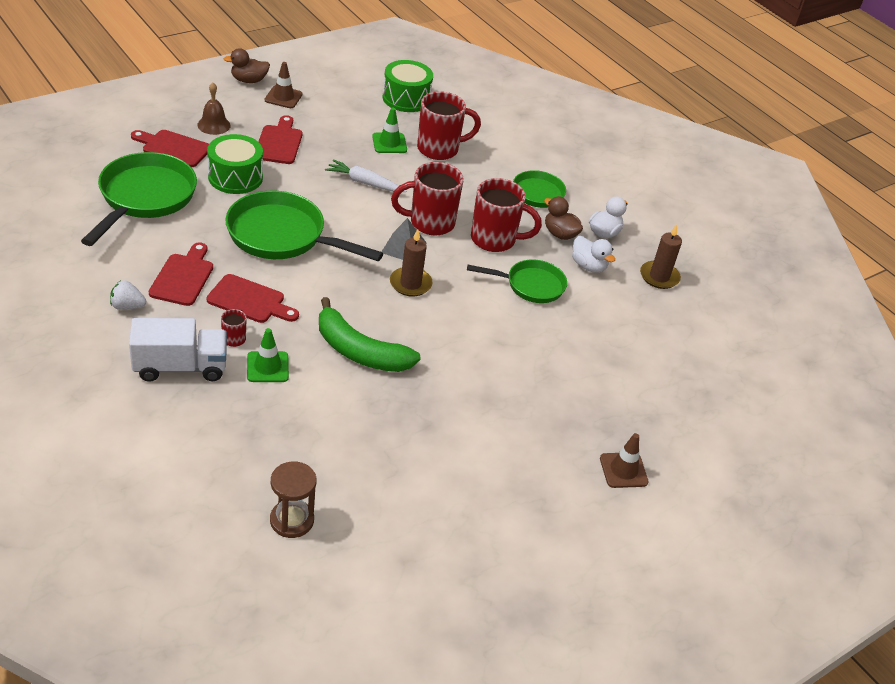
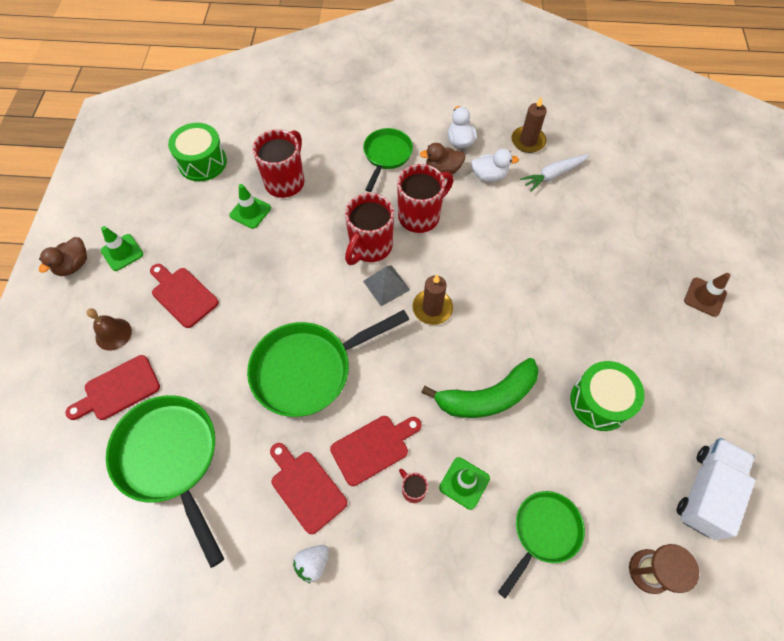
camera: 45 degrees left, 20 degrees up
white truck [129,318,227,382] -> white truck moved to [677,438,755,540]
green drum [207,134,263,194] -> green drum moved to [570,361,645,431]
brown traffic cone [265,62,302,108] -> green traffic cone [101,226,143,271]
white carrot [325,159,406,192] -> white carrot moved to [520,154,589,192]
green pan [467,259,567,303] -> green pan moved to [498,491,585,599]

